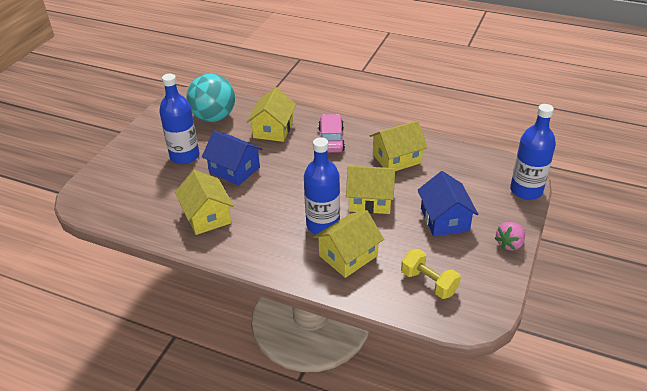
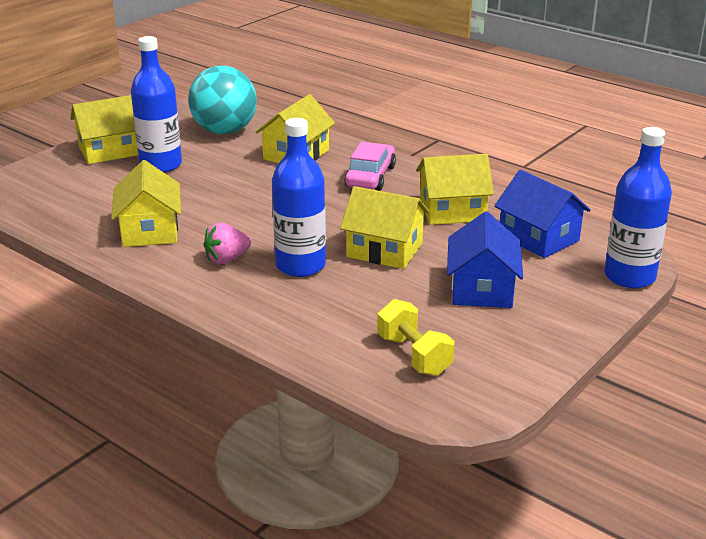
camera: 15 degrees right, 10 degrees down
blue house [202,130,263,186] -> blue house moved to [494,170,591,258]
yellow house [313,210,384,278] -> yellow house moved to [70,95,138,164]
pink strawberry [495,222,525,250] -> pink strawberry moved to [204,223,251,264]

